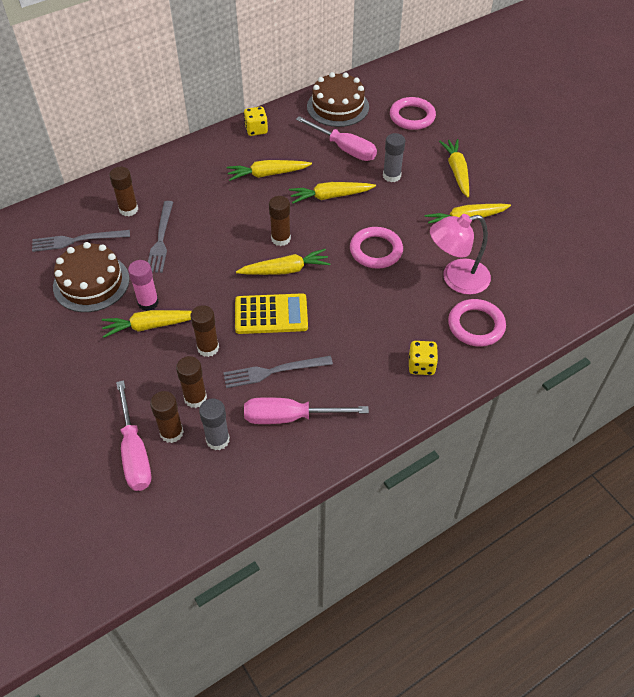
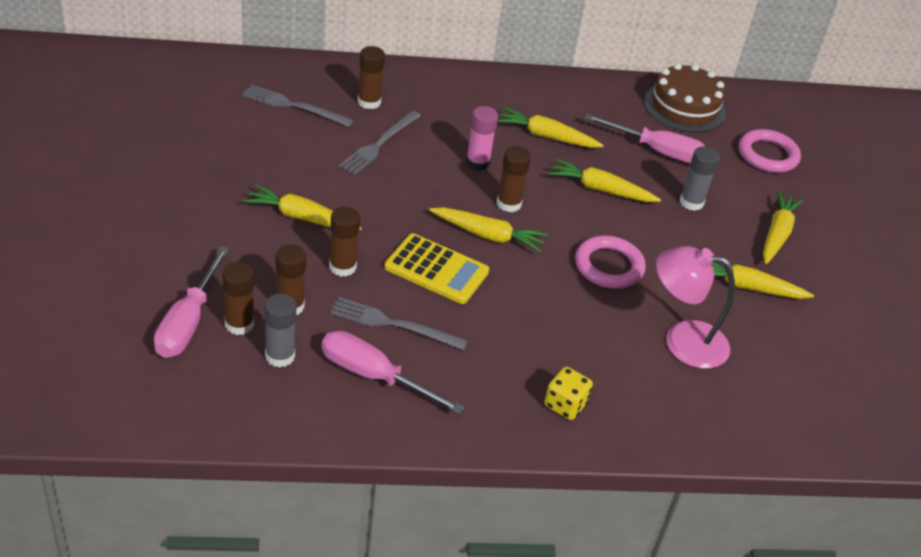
camera: 25 degrees right, 10 degrees down
brown cake [53,242,130,312] -> none
pink glue stick [128,260,159,311] -> pink glue stick moved to [466,106,498,171]
yellow dice [244,107,268,136] -> none
pink screwdriver [296,116,377,161] -> pink screwdriver turned 45 degrees counterclockwise [585,114,705,164]
pink ring [448,299,506,347] -> none

